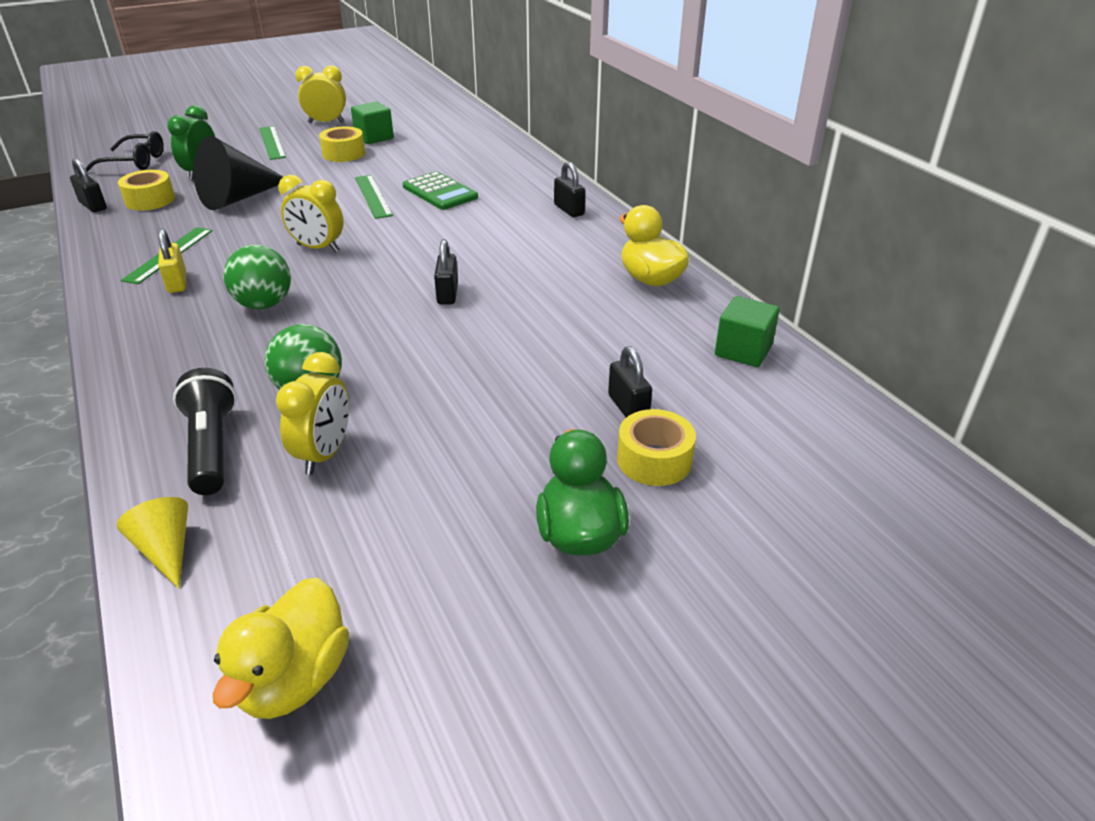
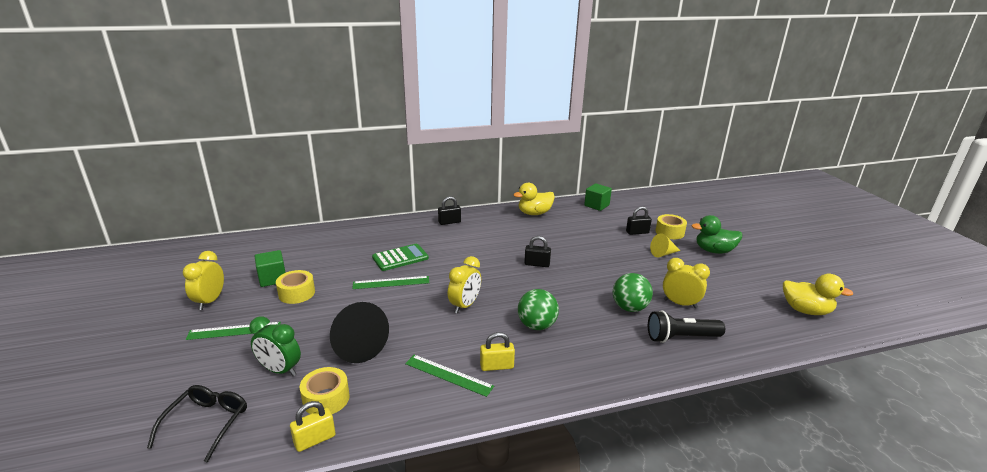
camera: 80 degrees left, 10 degrees down
black padlock [70,158,107,212] -> yellow padlock [290,401,335,452]
yellow cone [117,497,188,589] -> yellow cone moved to [650,233,681,257]

